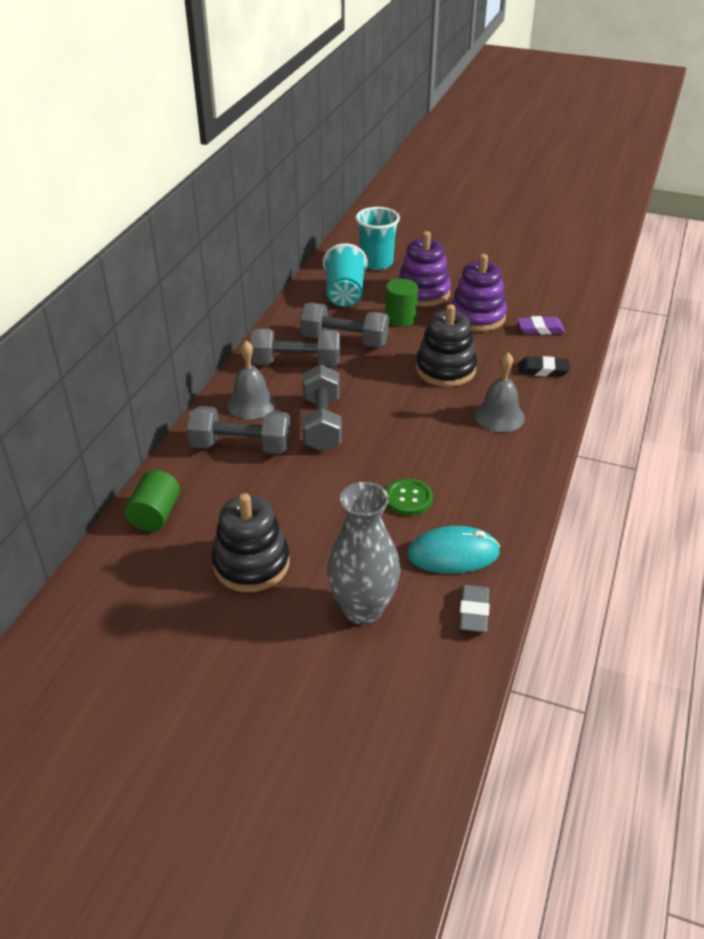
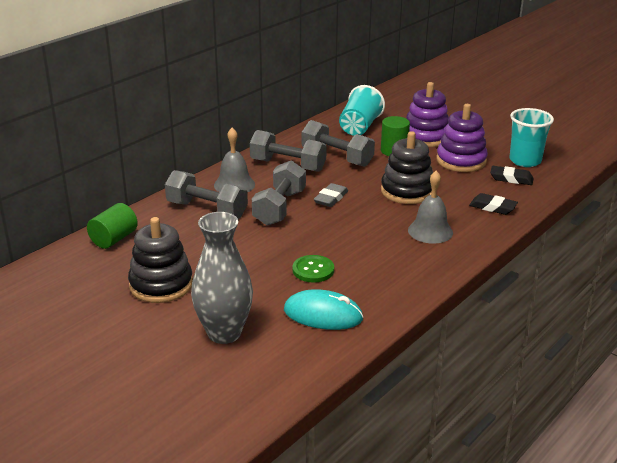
camera: 20 degrees right, 10 degrees down
turquoise cup [356,207,400,270] -> turquoise cup moved to [510,108,554,167]
grey eraser [459,585,490,633] -> grey eraser moved to [314,183,348,207]
purple eraser [517,316,565,335] -> black eraser [490,166,534,185]

